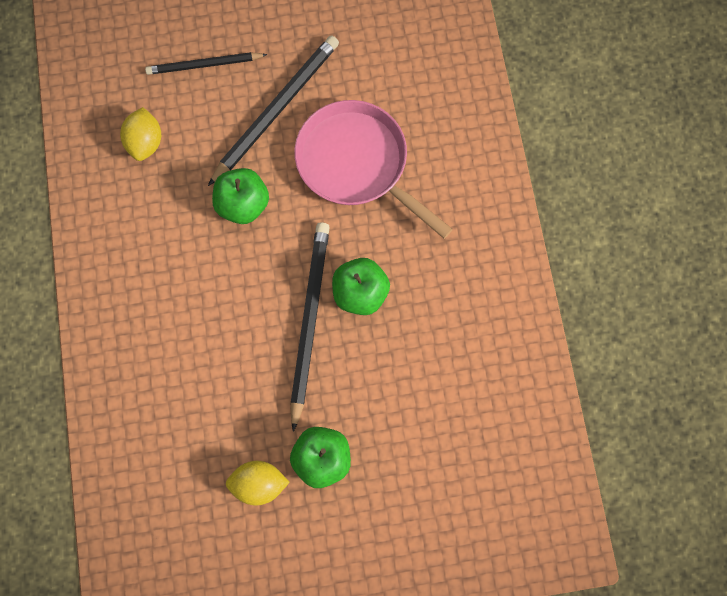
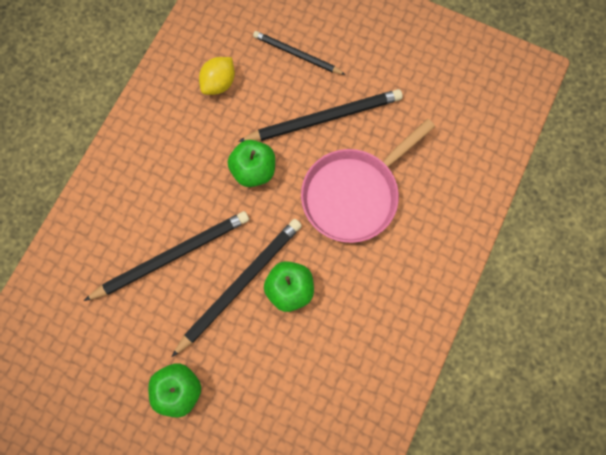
camera: 35 degrees right, 0 degrees up
yellow lemon [226,461,290,506] -> none
pink pan [294,100,453,239] -> pink pan turned 120 degrees counterclockwise [301,119,435,243]
none -> black pencil [84,211,249,301]

